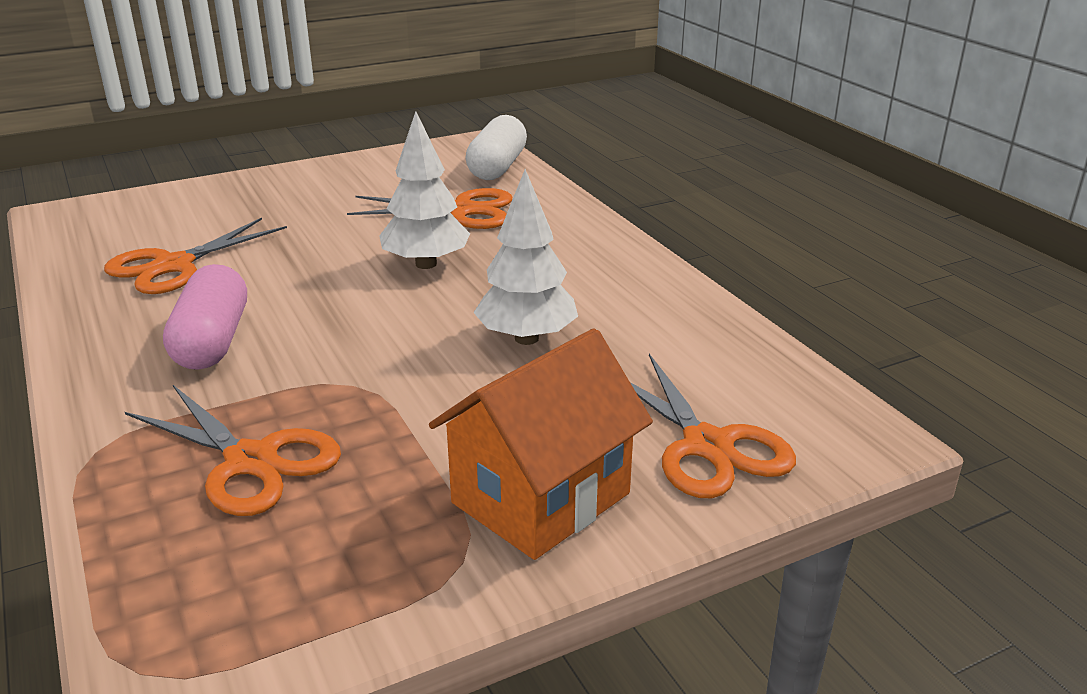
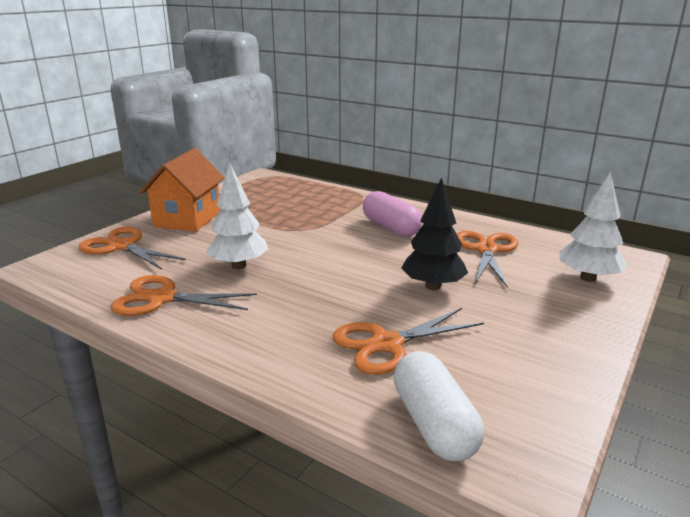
camera: 150 degrees right, 5 degrees down
orange scissors [125,385,341,516] -> orange scissors moved to [111,275,257,316]
white tree [379,111,470,269] -> white tree moved to [559,171,627,282]
none -> black tree [401,177,468,290]

